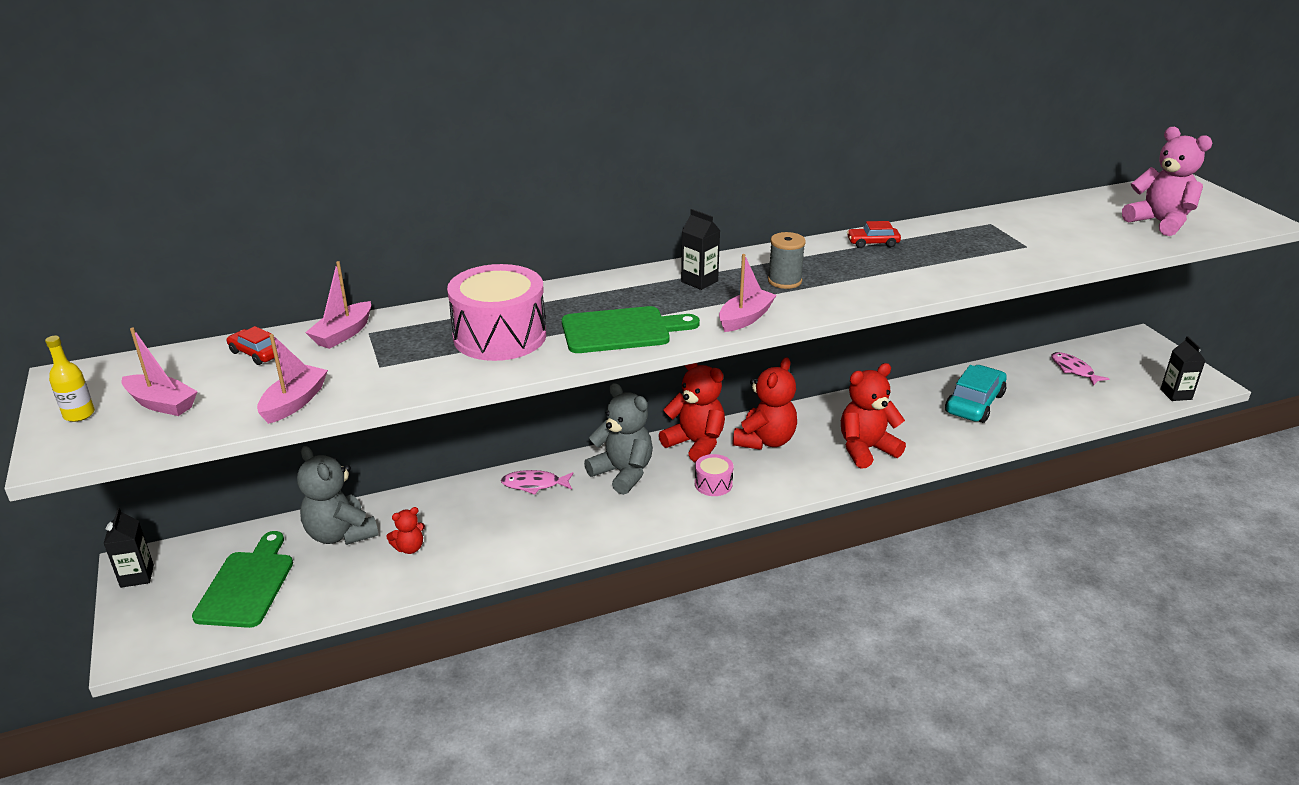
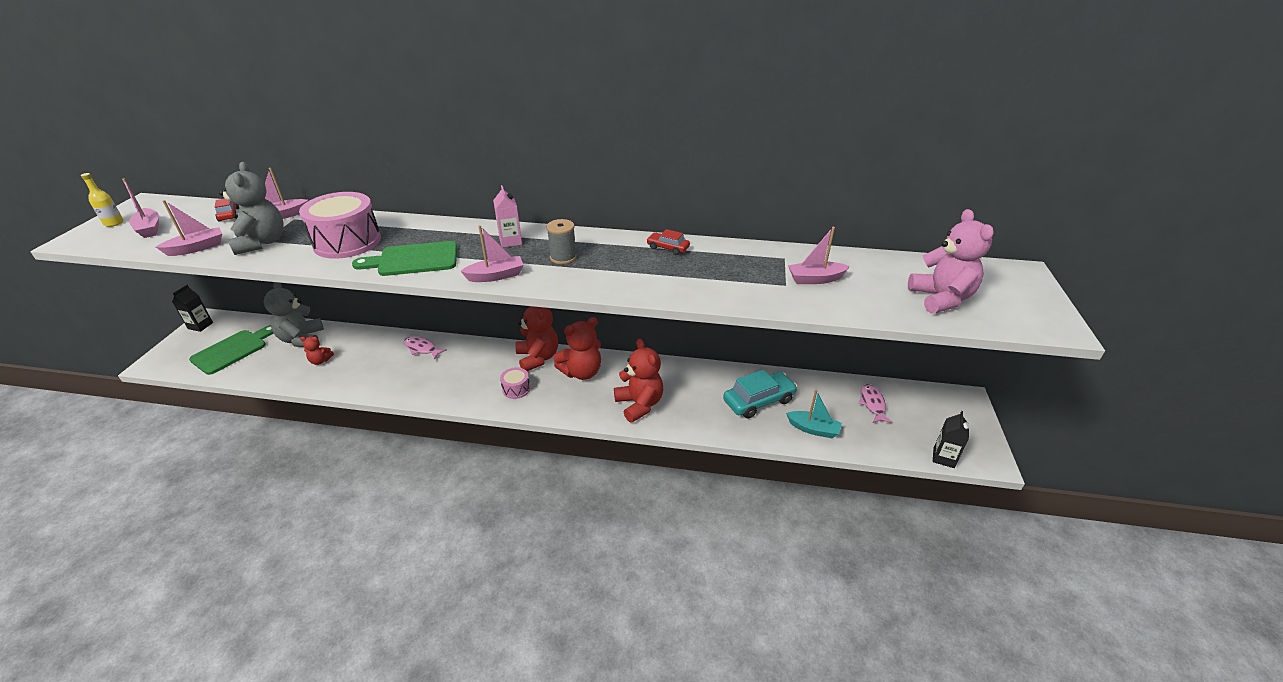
camera: 30 degrees right, 5 degrees up
green cutting board [562,306,700,353] -> green cutting board turned 150 degrees clockwise [352,241,457,276]
grey teddy bear [584,383,653,495] -> grey teddy bear moved to [219,162,284,255]
black carton [681,209,721,290] -> pink carton [493,185,522,248]
red teddy bear [841,363,906,469] -> red teddy bear turned 60 degrees clockwise [614,338,663,422]
none -> turquoise boat [786,390,842,438]
none -> pink boat [788,227,850,284]

